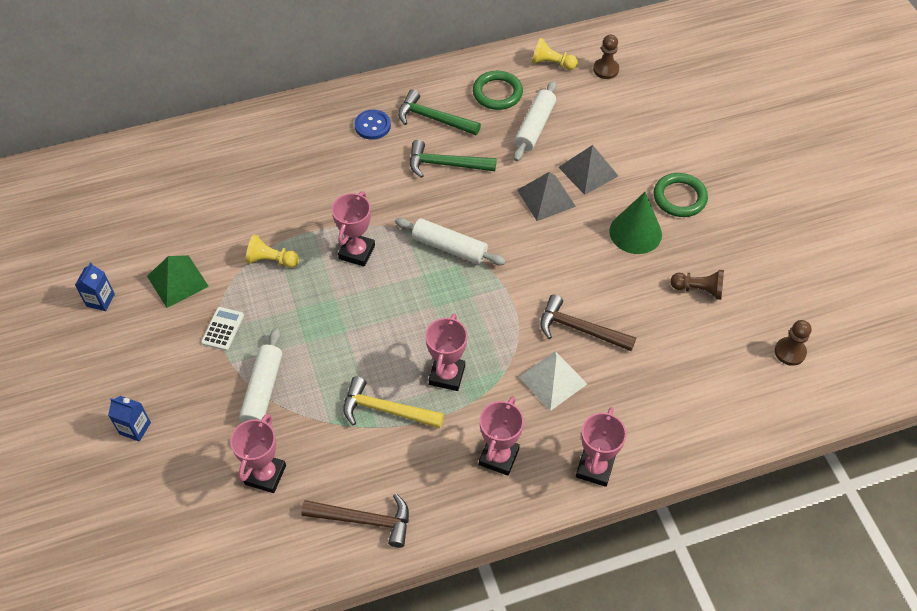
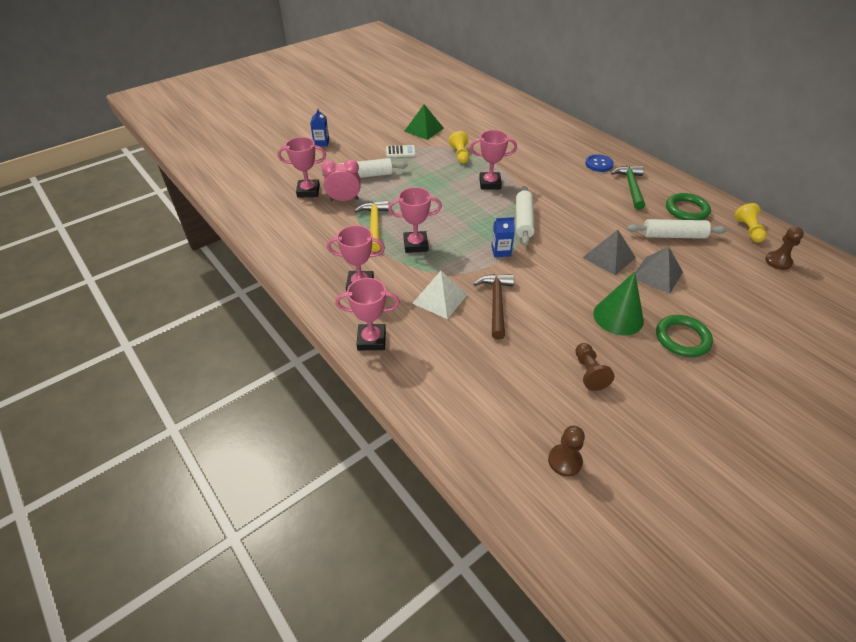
camera: 70 degrees right, 10 degrees down
blue carton [75,262,115,311] -> blue carton moved to [491,217,515,257]
brown hammer [301,493,409,548] -> none
green hammer [410,140,497,178] -> none
none -> pink clock [321,159,361,201]

